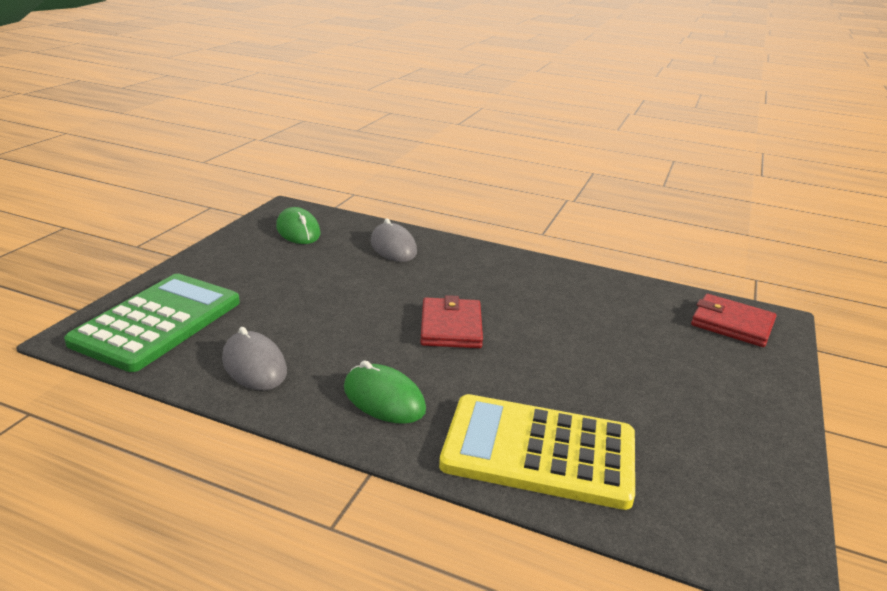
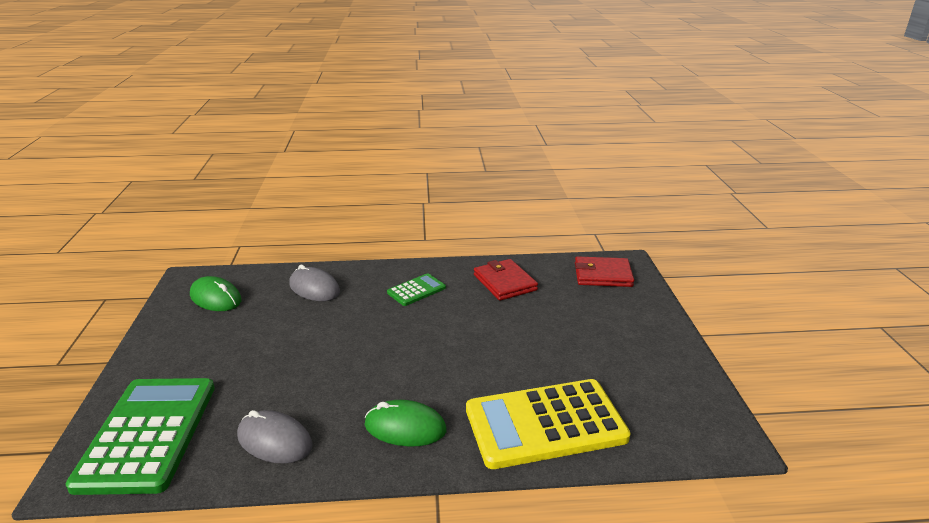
camera: 25 degrees left, 0 degrees up
red wallet [420,295,483,348] -> red wallet moved to [474,259,538,301]
none -> green calculator [387,273,446,306]

